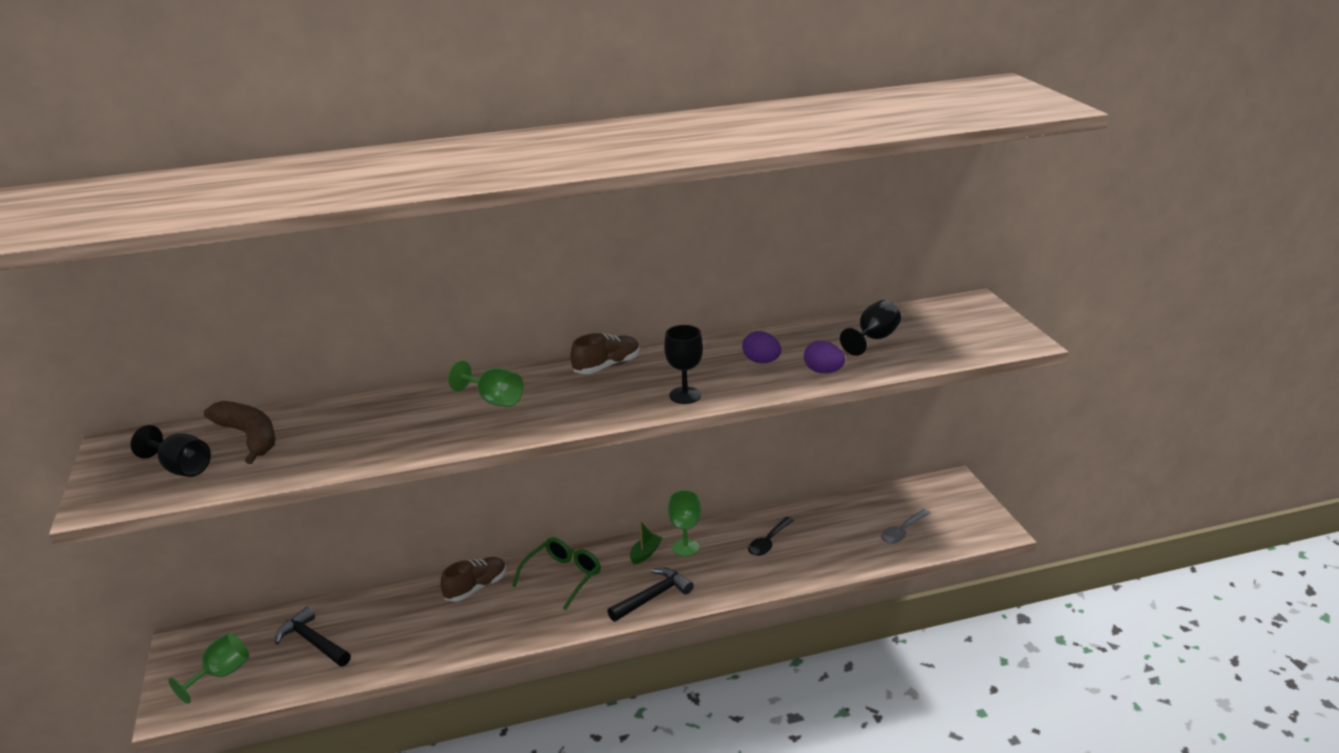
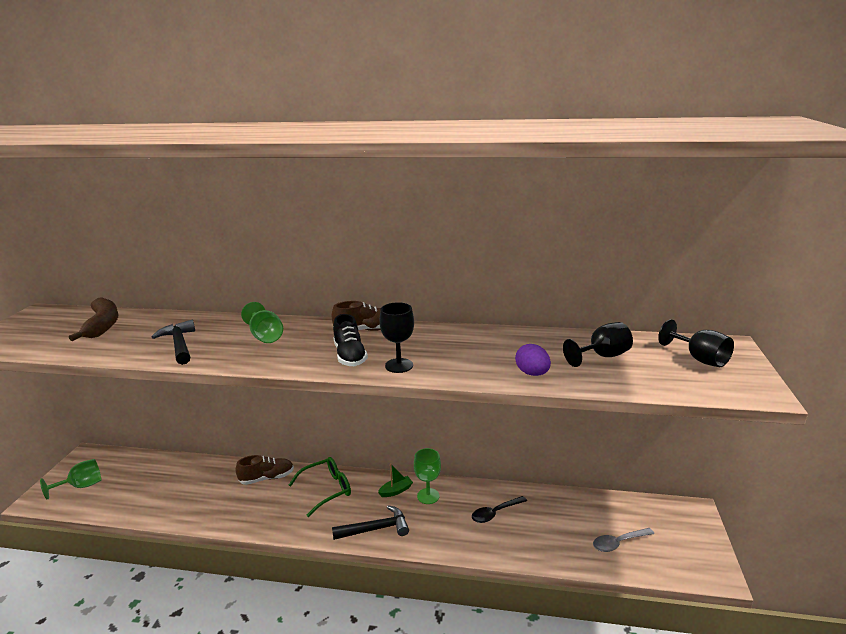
camera: 25 degrees right, 5 degrees down
black goblet [131,425,211,477] -> black goblet moved to [658,319,734,367]
black hammer [275,607,351,666] -> black hammer moved to [152,320,195,365]
purple egg [742,331,781,363] -> none
none -> black shoe [333,314,368,366]

